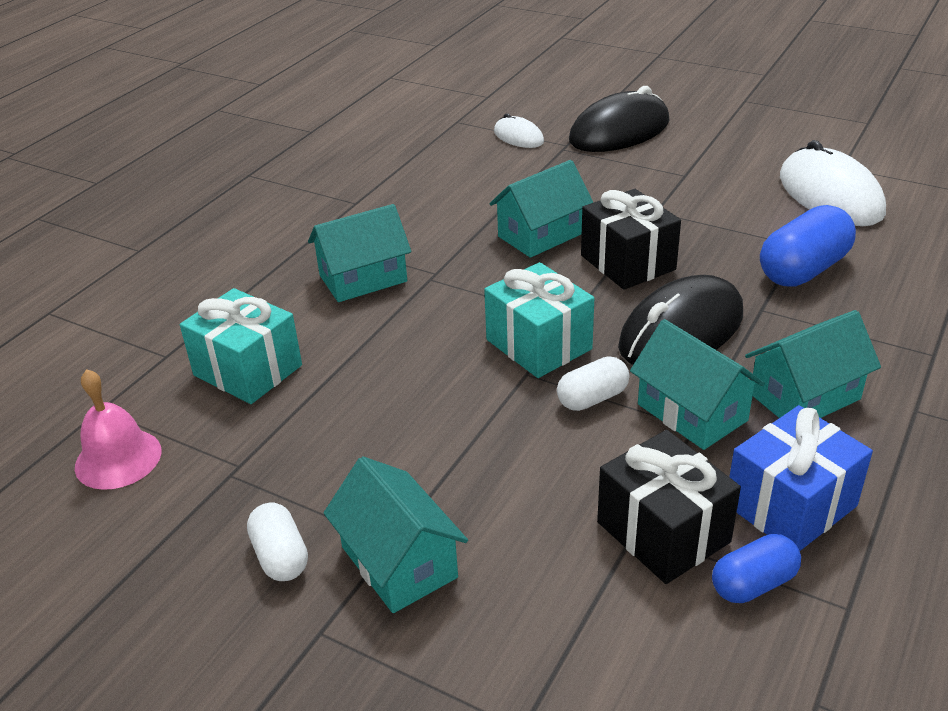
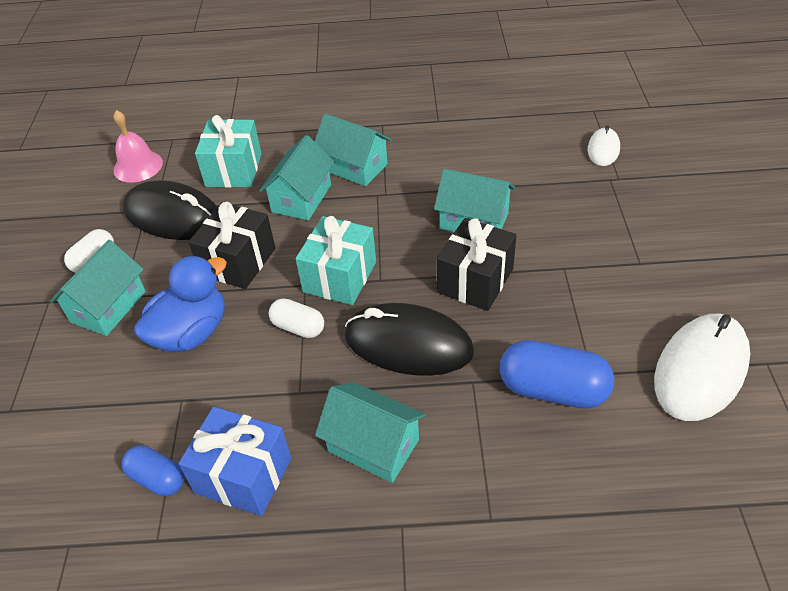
camera: 60 degrees right, 10 degrees up
black mouse [569,86,670,152] -> black mouse moved to [123,180,217,240]
black gift [597,430,741,584] -> black gift moved to [189,202,276,289]
turquoise house [630,319,765,450] -> turquoise house moved to [259,135,335,220]
none -> blue duck [134,256,227,352]

